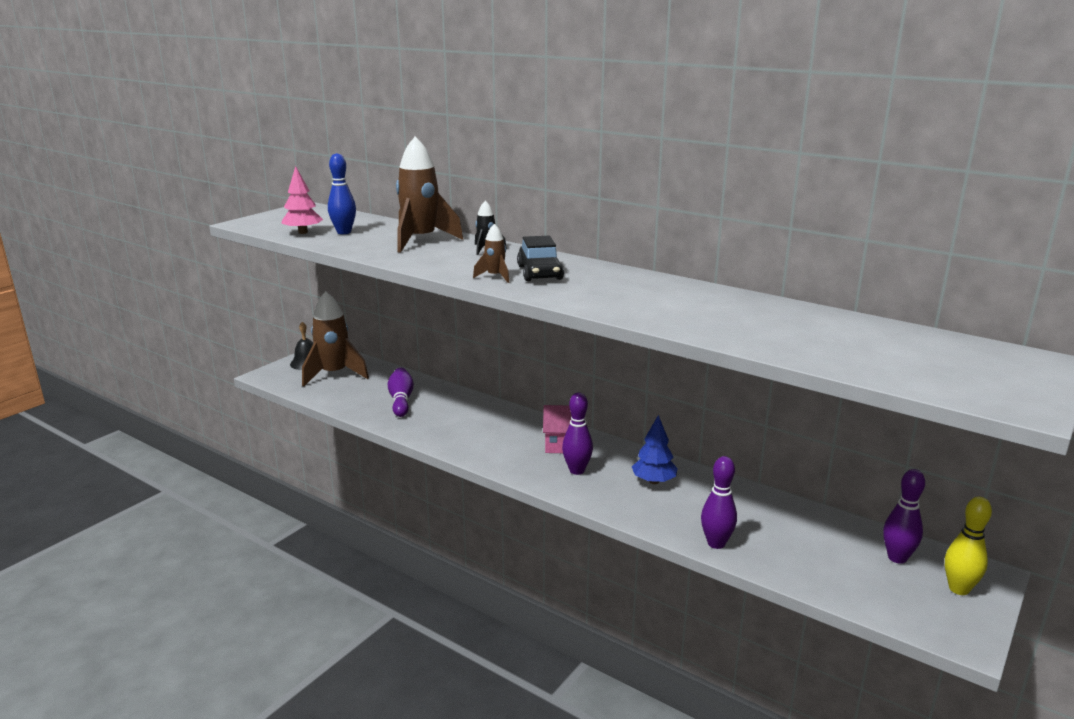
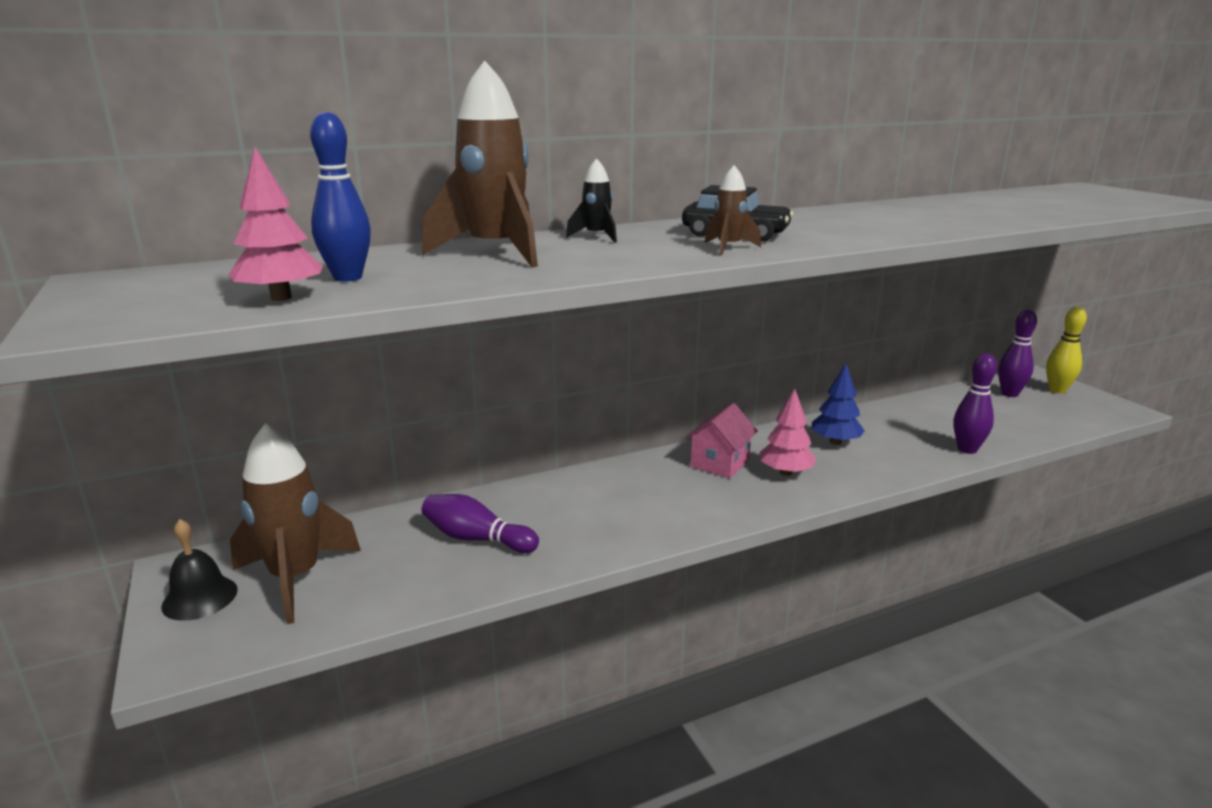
camera: 60 degrees left, 0 degrees up
purple bowling pin [562,392,593,475] -> pink tree [760,389,817,476]

